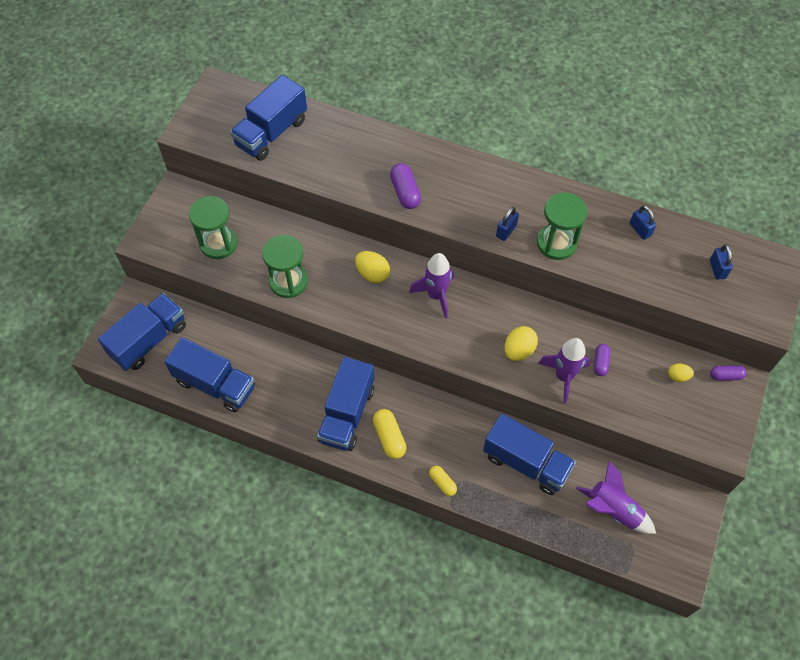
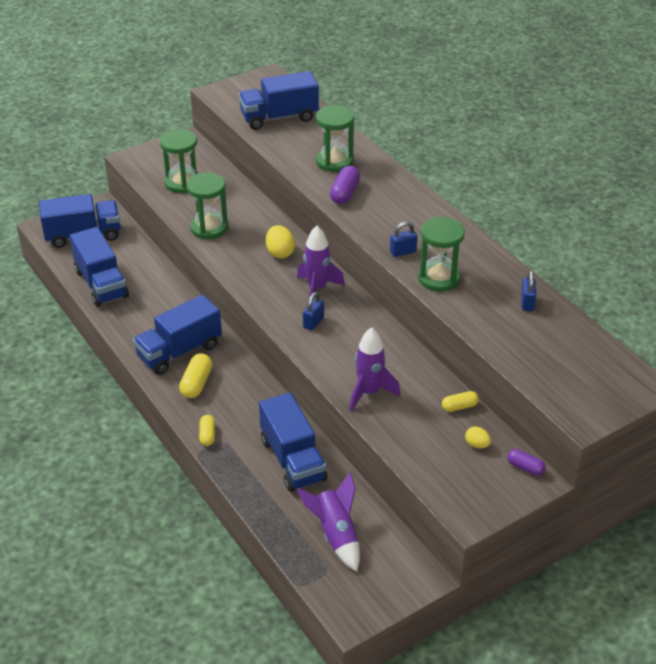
camera: 35 degrees right, 20 degrees down
yellow egg [504,326,538,361] -> none
purple capsule [594,344,610,376] -> none
blue padlock [710,244,733,280] -> blue padlock moved to [303,292,324,331]
none -> green hourglass [316,105,354,172]
none -> yellow capsule [442,391,479,412]

